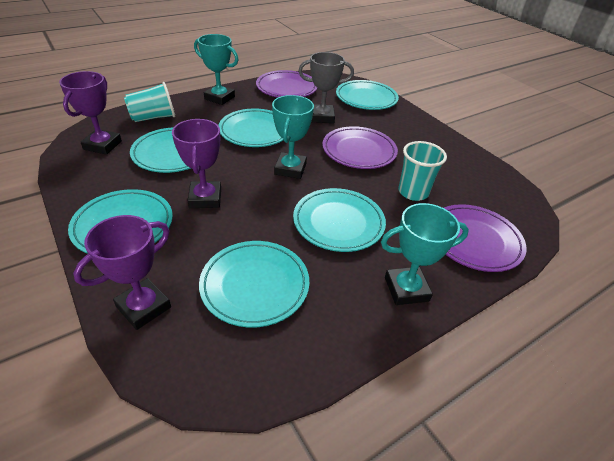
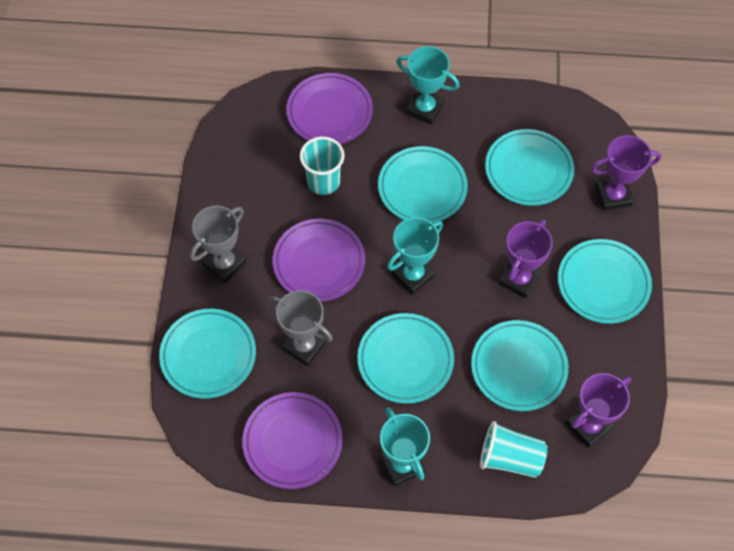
camera: 140 degrees left, 20 degrees up
none -> grey trophy [190,206,246,283]

